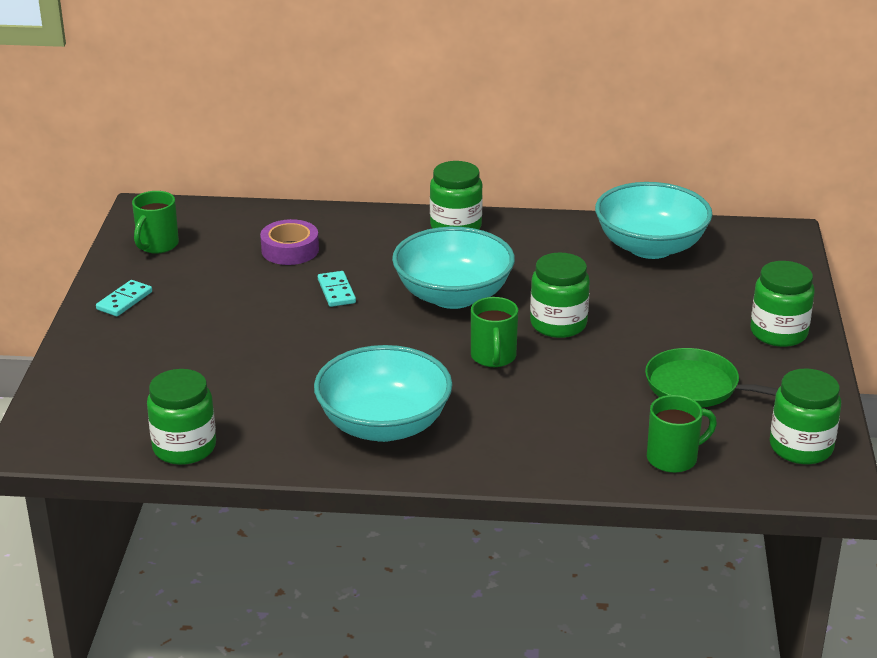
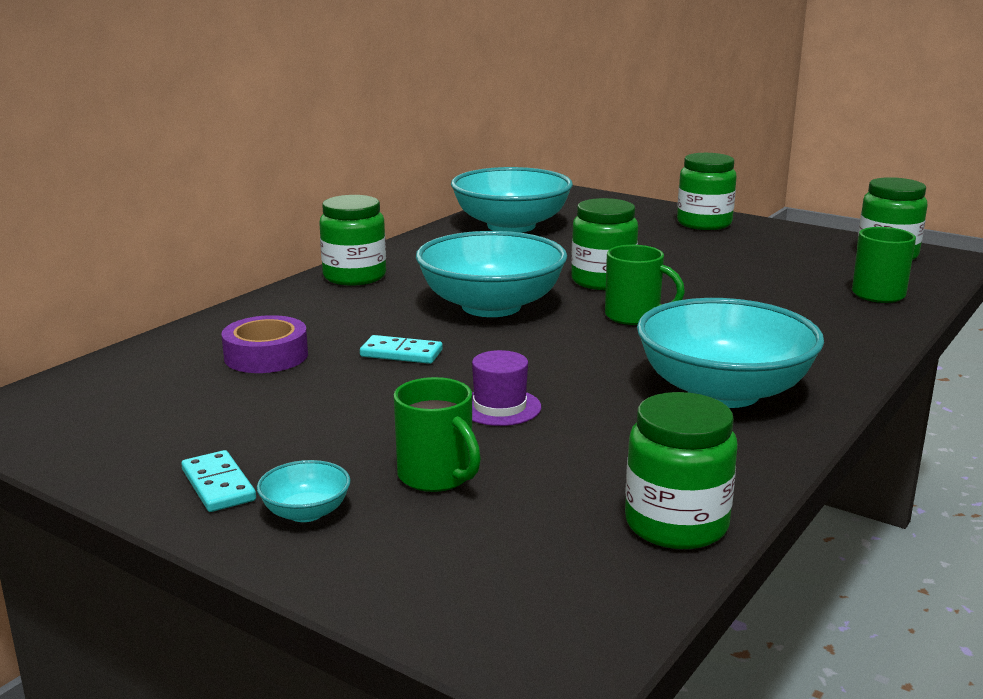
camera: 60 degrees left, 10 degrees down
green mug [132,191,179,254] -> green mug moved to [394,377,481,492]
green pan [645,348,778,407] -> none
none -> turquoise bowl [257,460,351,522]
none -> purple hat [472,350,541,426]

